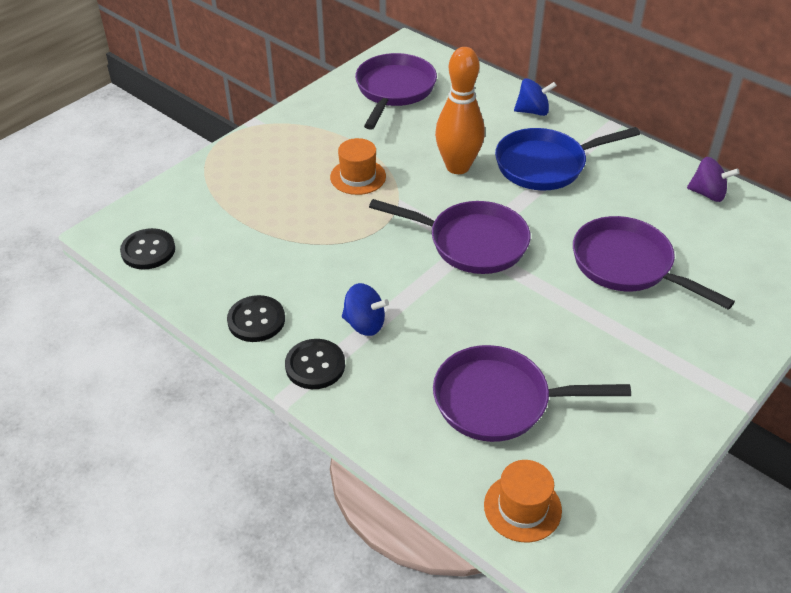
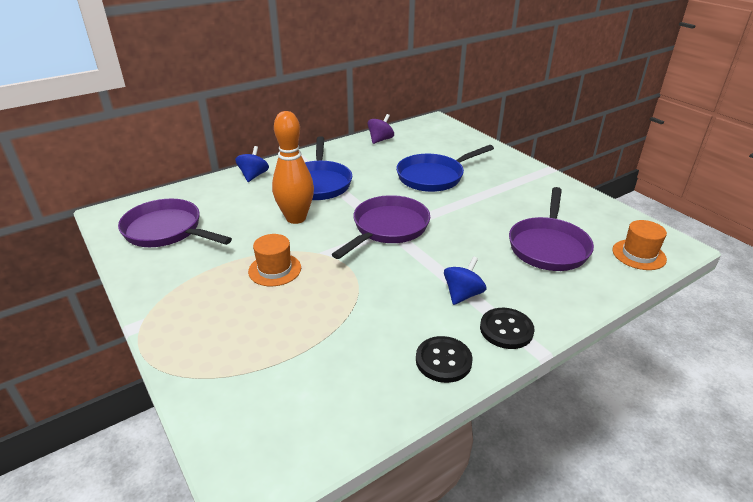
camera: 75 degrees left, 10 degrees down
black button [120,228,175,270] -> none
purple pan [573,216,735,310] -> blue pan [396,145,494,192]

